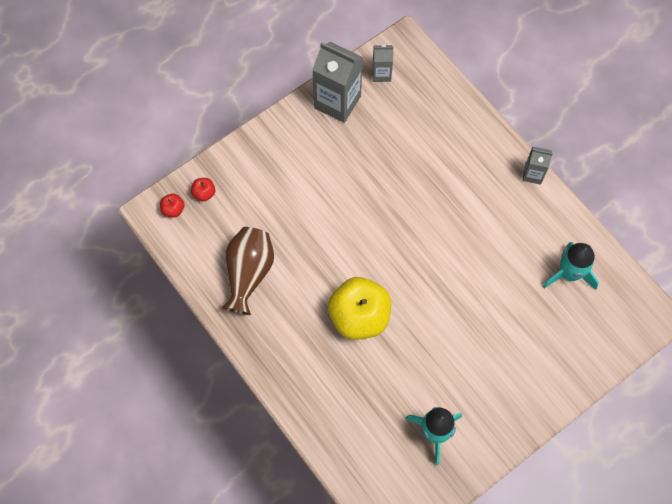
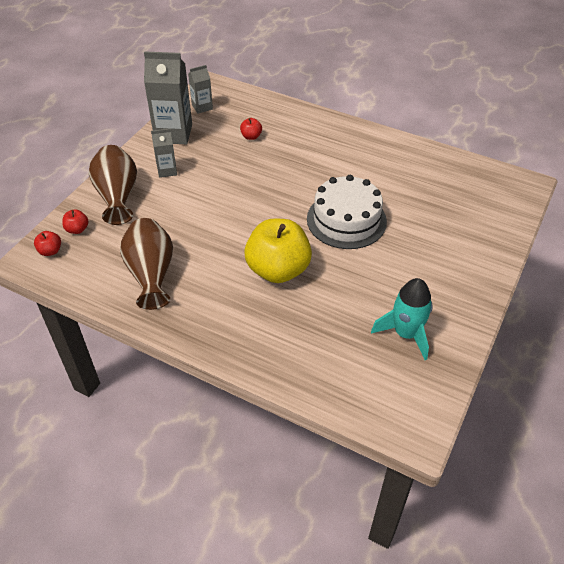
camera: 25 degrees left, 20 degrees down
grey carton [522,146,553,185] -> grey carton moved to [151,129,177,178]
turquoise rocket [543,242,599,290] -> none
none -> brown vase [89,145,137,225]
none -> red apple [240,118,262,140]
none -> white cake [307,175,387,249]

